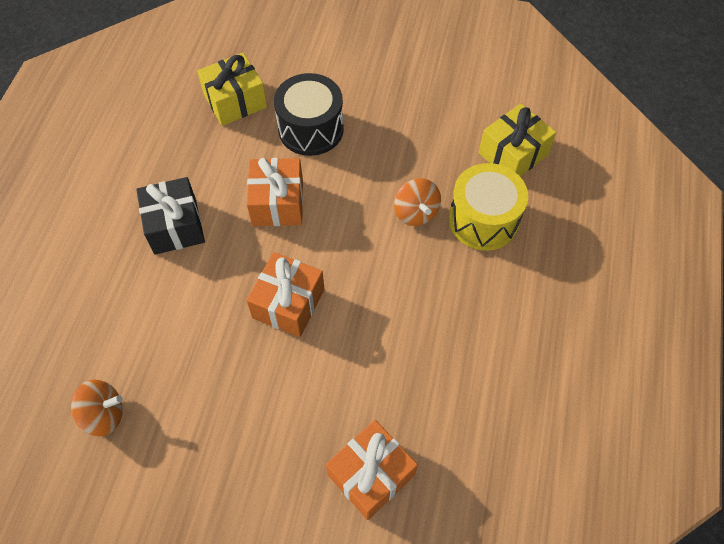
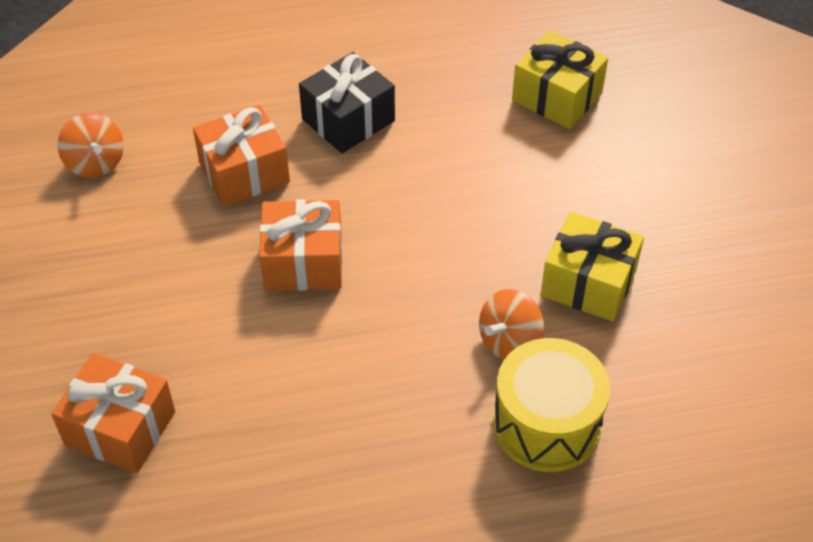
camera: 65 degrees right, 10 degrees down
orange gift [247,158,303,226] -> orange gift moved to [193,105,290,207]
black drum [274,73,344,156] -> none
yellow gift [479,103,556,177] -> yellow gift moved to [541,212,644,322]

